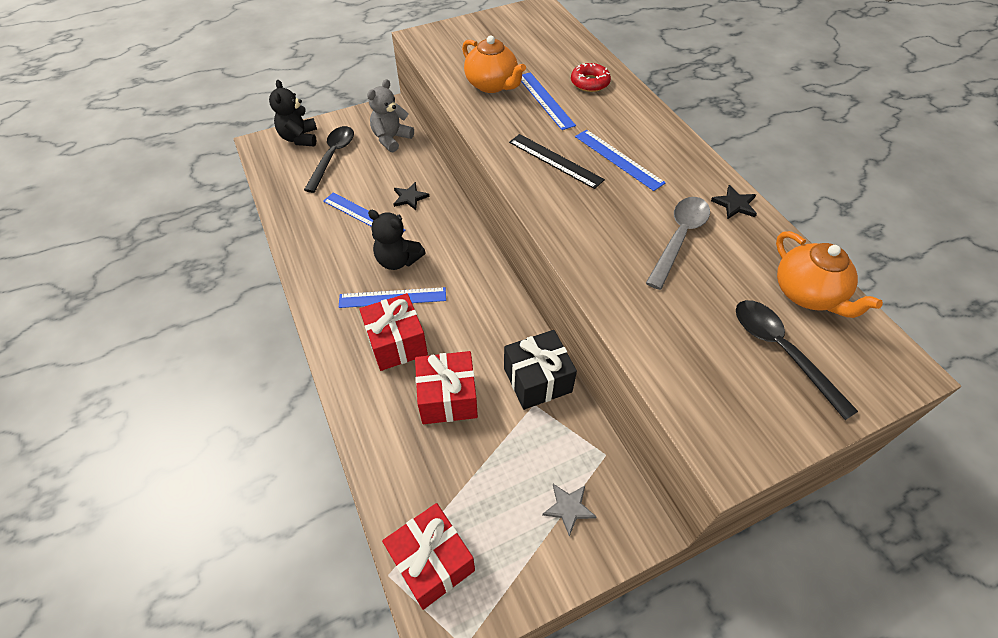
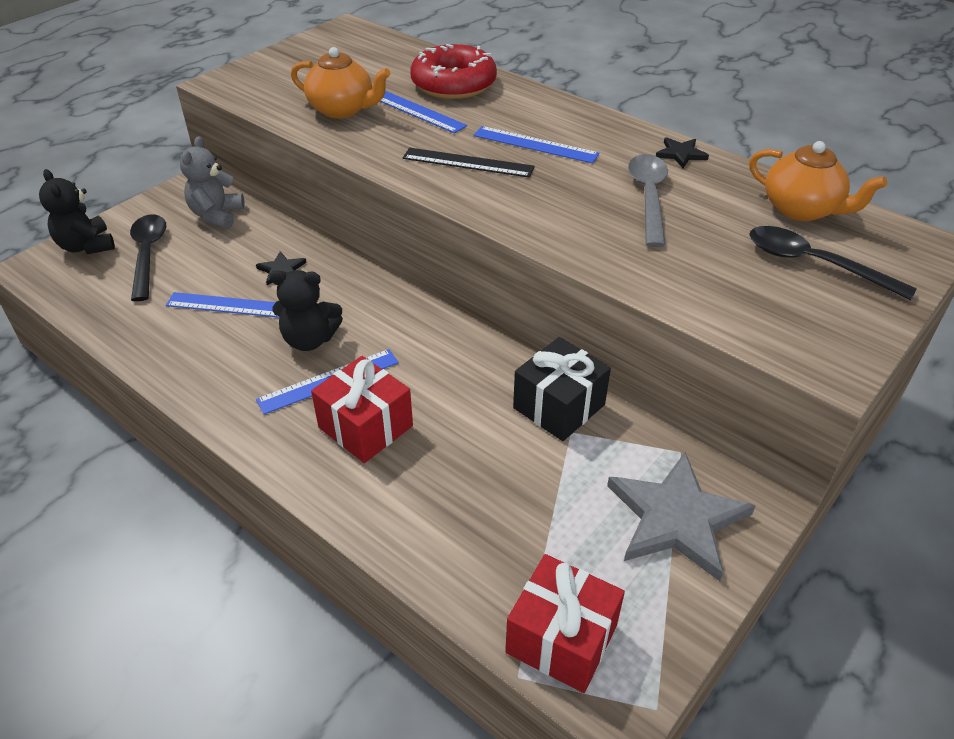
camera: 25 degrees left, 10 degrees down
red gift [415,351,478,424] -> none
grey star [542,484,596,536] -> grey star [607,452,756,581], size x2.19
red donut [571,63,611,92] -> red donut [410,44,497,99], size x1.79

